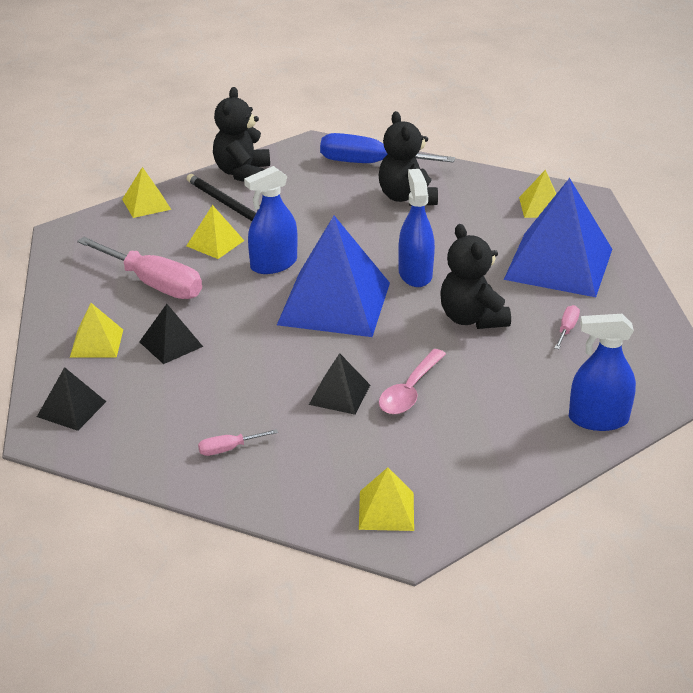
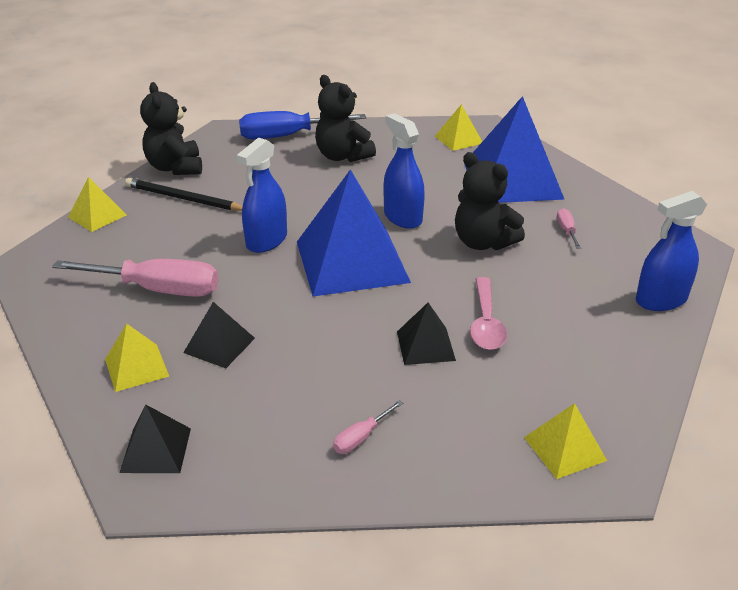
camera: 25 degrees left, 0 degrees up
yellow pyramid [187,205,244,259] -> none

